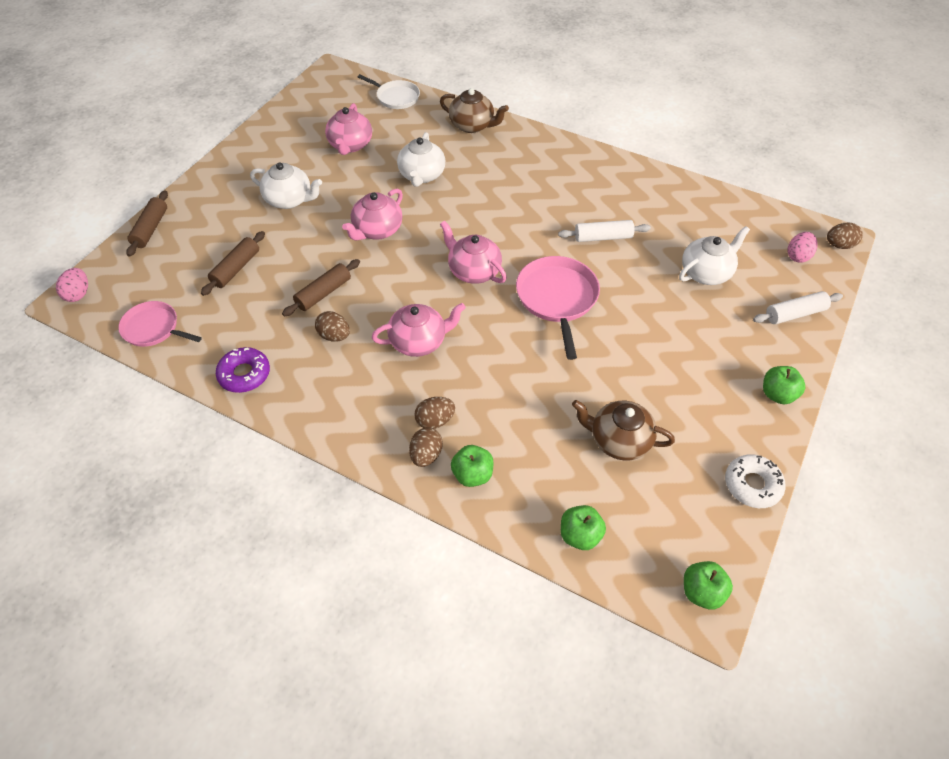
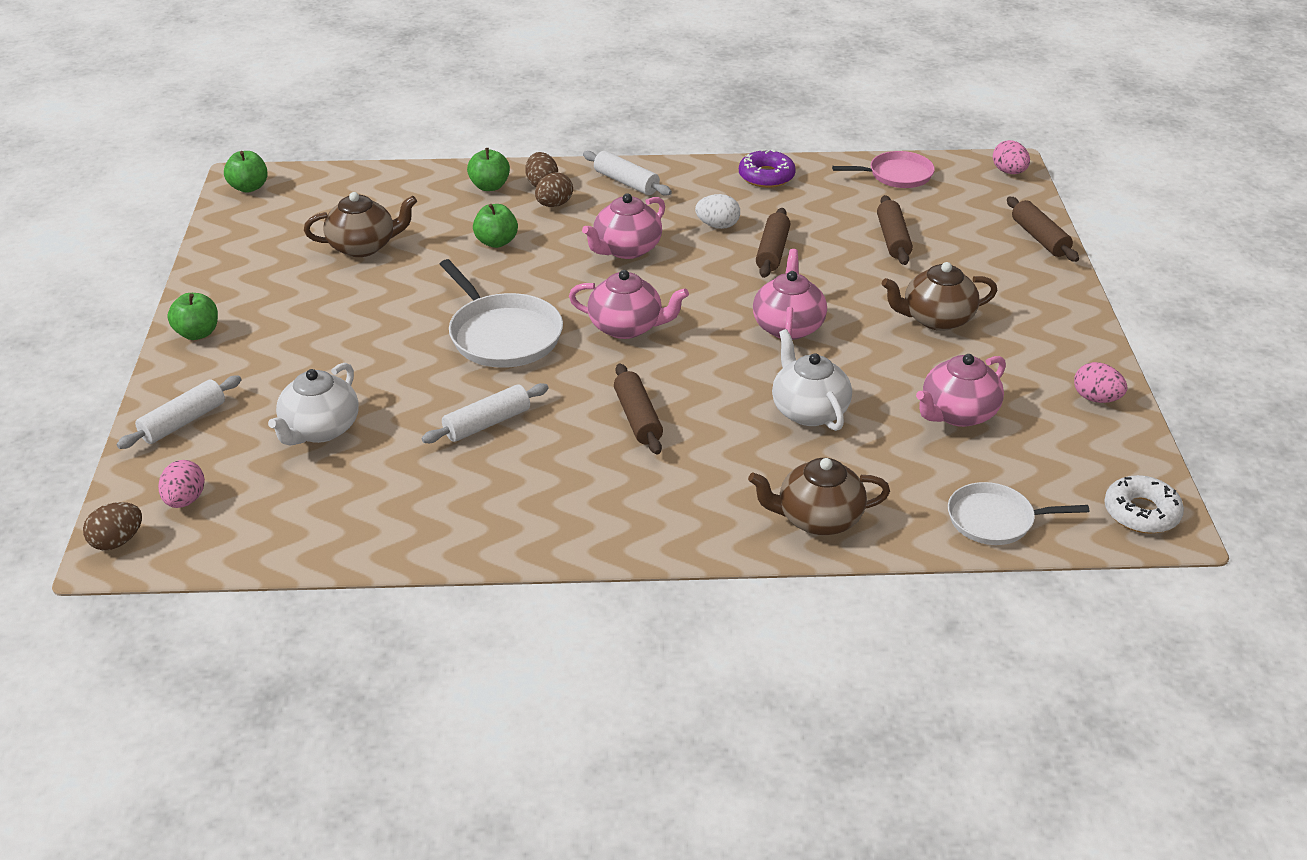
camera: 150 degrees right, 15 degrees down
white teapot [250,162,322,209] -> brown teapot [882,262,997,331]
brown egg [315,311,350,342] -> white egg [695,194,740,229]
pink teapot [325,103,372,155] -> pink teapot turned 105 degrees counterclockwise [916,354,1006,427]
pink pan [516,256,600,360] -> white pan [440,259,563,368]
green apple [561,505,606,550] -> green apple moved to [473,204,518,248]
white donut [725,454,786,508] -> white donut moved to [1104,475,1184,534]
none -> white rolling pin [583,151,672,196]
none -> brown rolling pin [614,363,663,454]
none -> pink egg [1074,362,1127,403]

